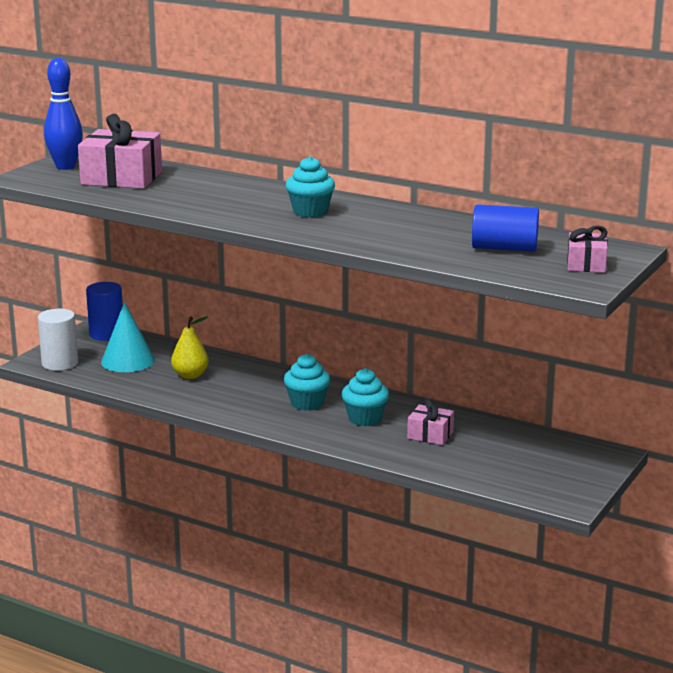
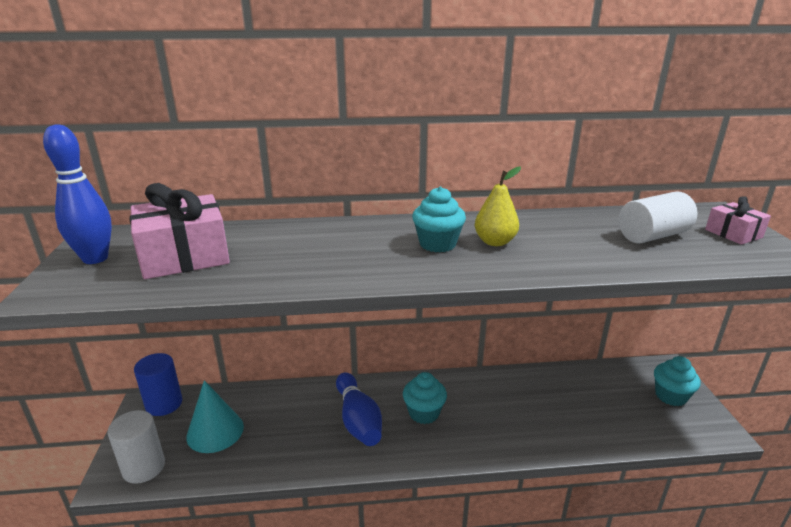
camera: 35 degrees left, 5 degrees up
yellow pear [171,316,209,379] -> yellow pear moved to [475,166,521,246]
turquoise cupcake [342,368,389,426] -> turquoise cupcake moved to [654,356,701,406]
pink gift [407,398,454,445] -> none
blue cylinder [472,204,539,252] -> white cylinder [619,191,698,243]
none -> blue bowling pin [336,372,382,446]

